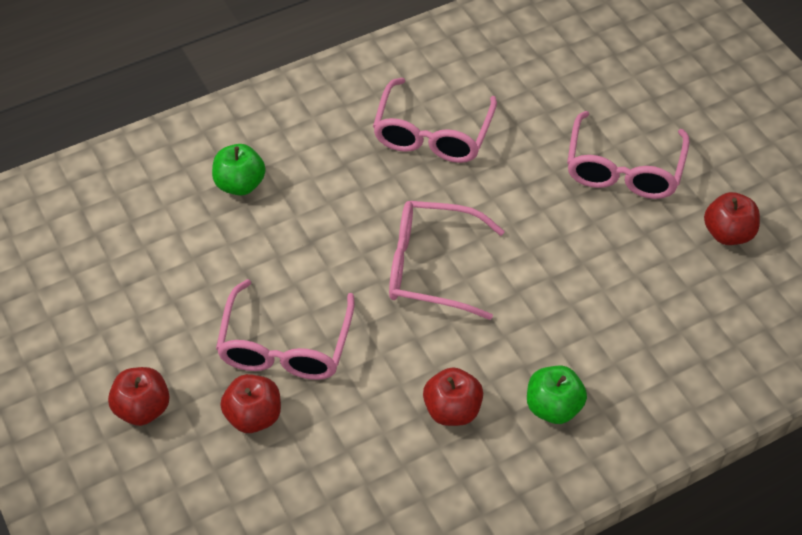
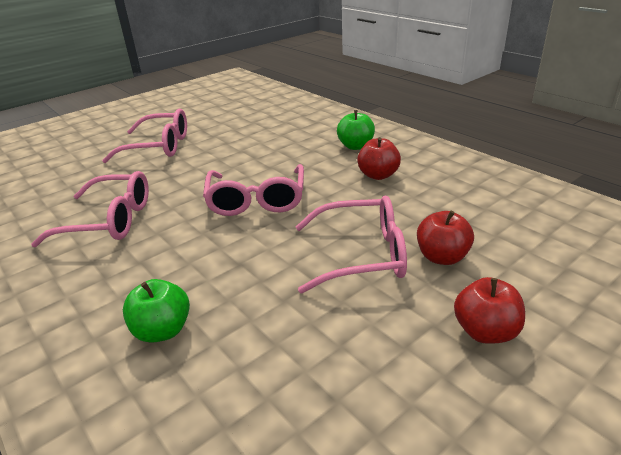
camera: 100 degrees left, 20 degrees down
red apple [704,192,760,245] -> none

